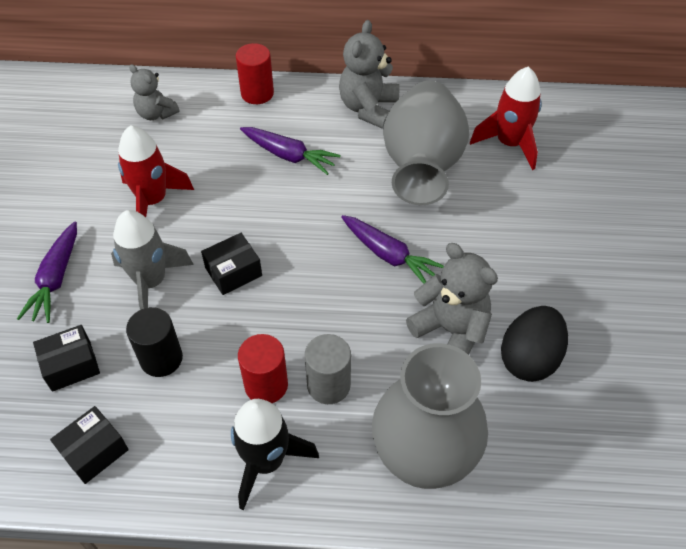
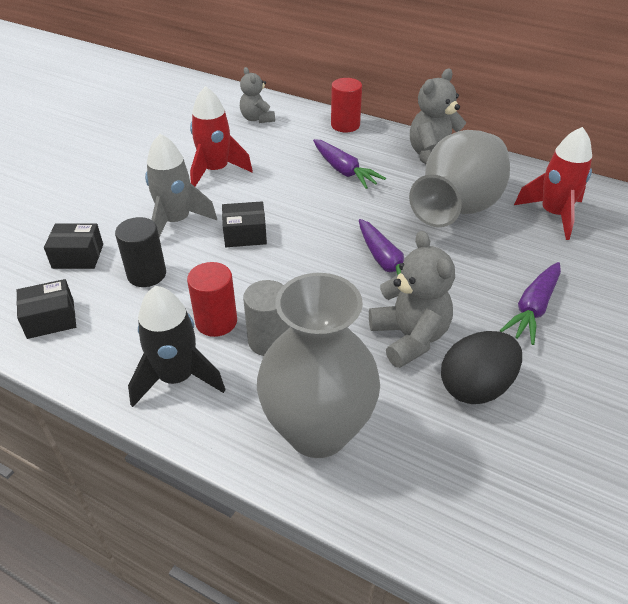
camera: 25 degrees right, 10 degrees down
purple carrot [17,222,77,323] -> purple carrot moved to [500,262,561,345]

